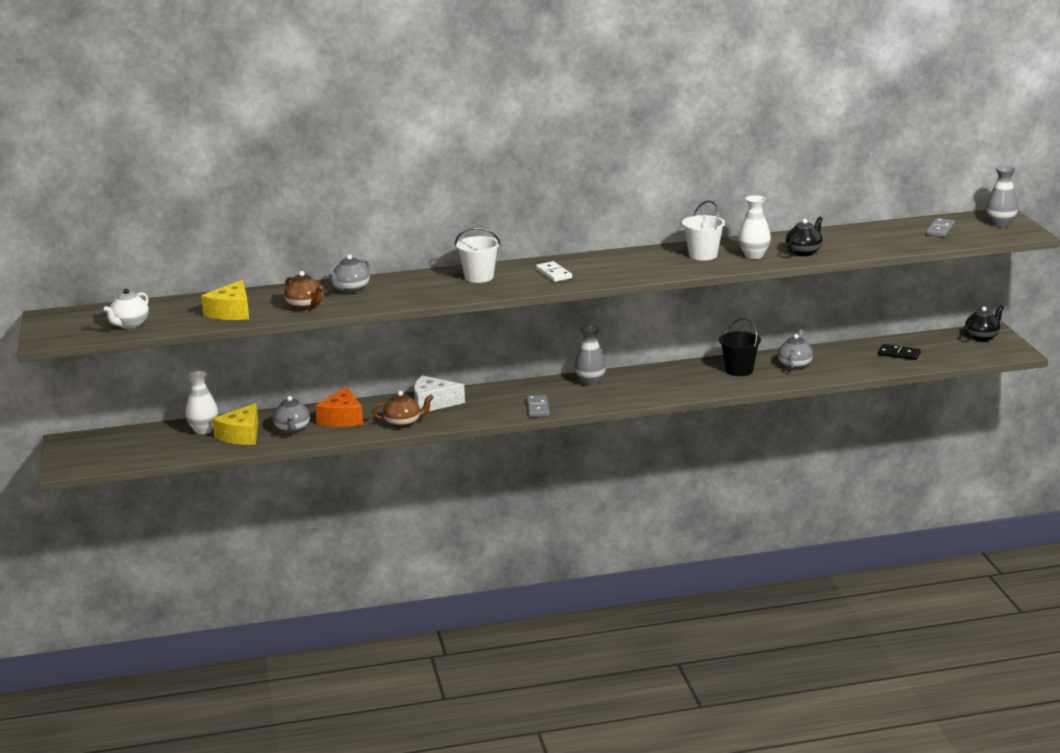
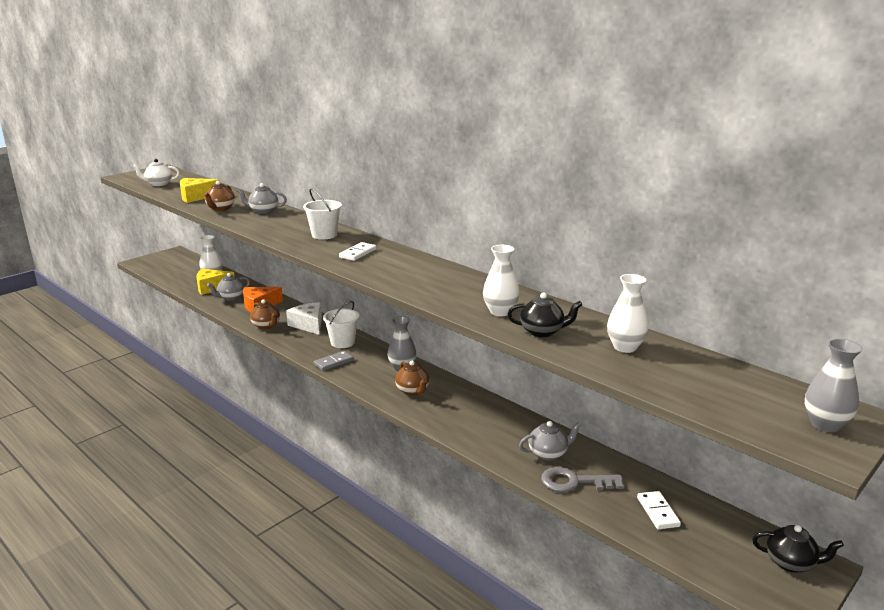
camera: 55 degrees right, 0 degrees up
white bucket [682,200,725,261] -> white bucket moved to [323,301,359,348]
black bucket [719,318,761,376] -> none
black domino [878,344,921,360] -> white domino [637,491,681,529]
grey domino [926,218,955,237] -> none
none -> brown teapot [395,361,430,395]
none -> grey key [541,467,623,492]
none -> white vase [607,274,648,353]

